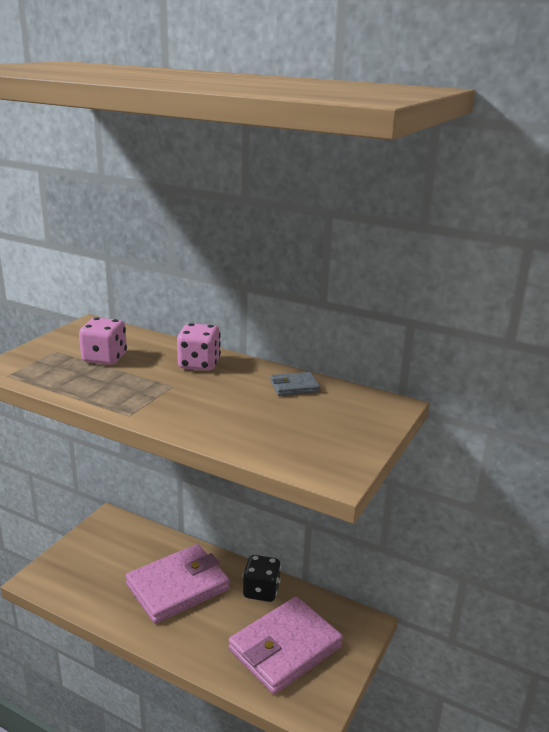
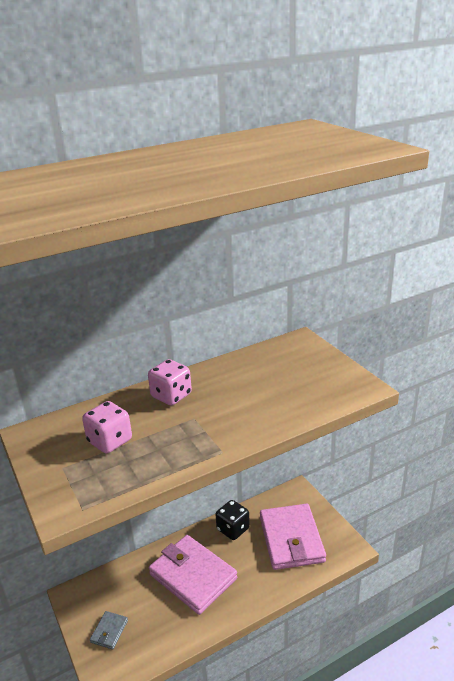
camera: 55 degrees left, 5 degrees up
pink wallet [126,544,230,624] -> pink wallet turned 45 degrees counterclockwise [149,535,237,615]
grey wallet [270,372,320,396] -> grey wallet moved to [90,611,128,649]

